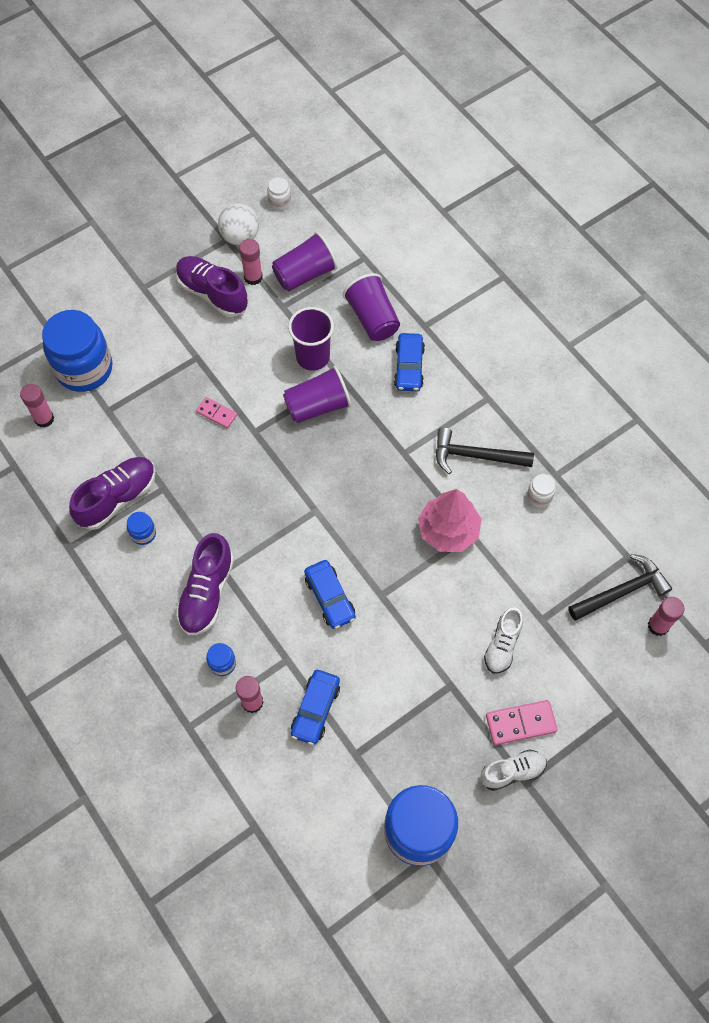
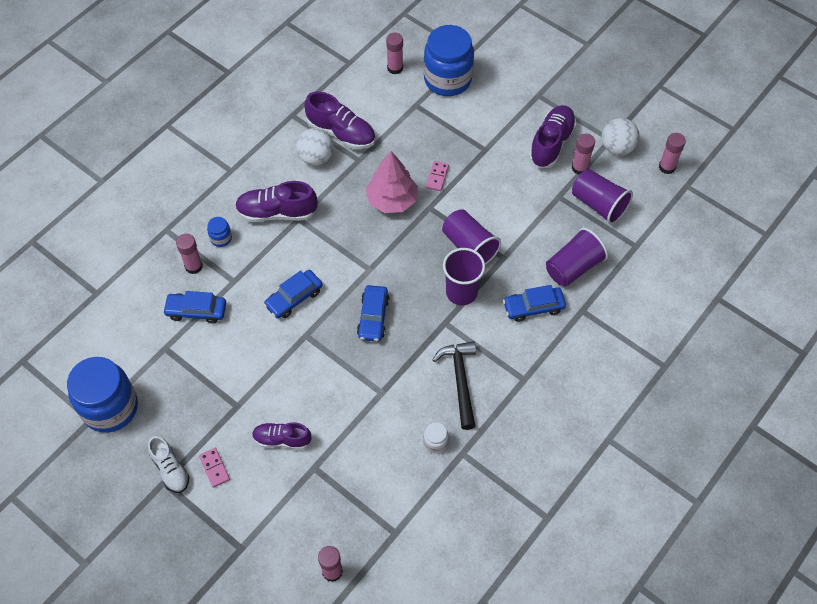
camera: 75 degrees right, 5 degrees down
blue jar [127,512,156,545] -> white ball [296,128,334,166]
white jar [267,177,291,211] -> pink glue stick [659,133,686,174]
purple cup [288,307,334,371] -> purple cup moved to [443,248,485,305]
pink tree [418,489,482,552] -> pink tree moved to [365,151,418,213]
white shoe [484,607,523,674] -> purple shoe [252,422,312,450]
pink domino [486,700,558,745] -> pink domino [199,448,230,488], size x0.65
black hammer [568,554,672,620] -> none
none -> blue car [357,285,389,342]

